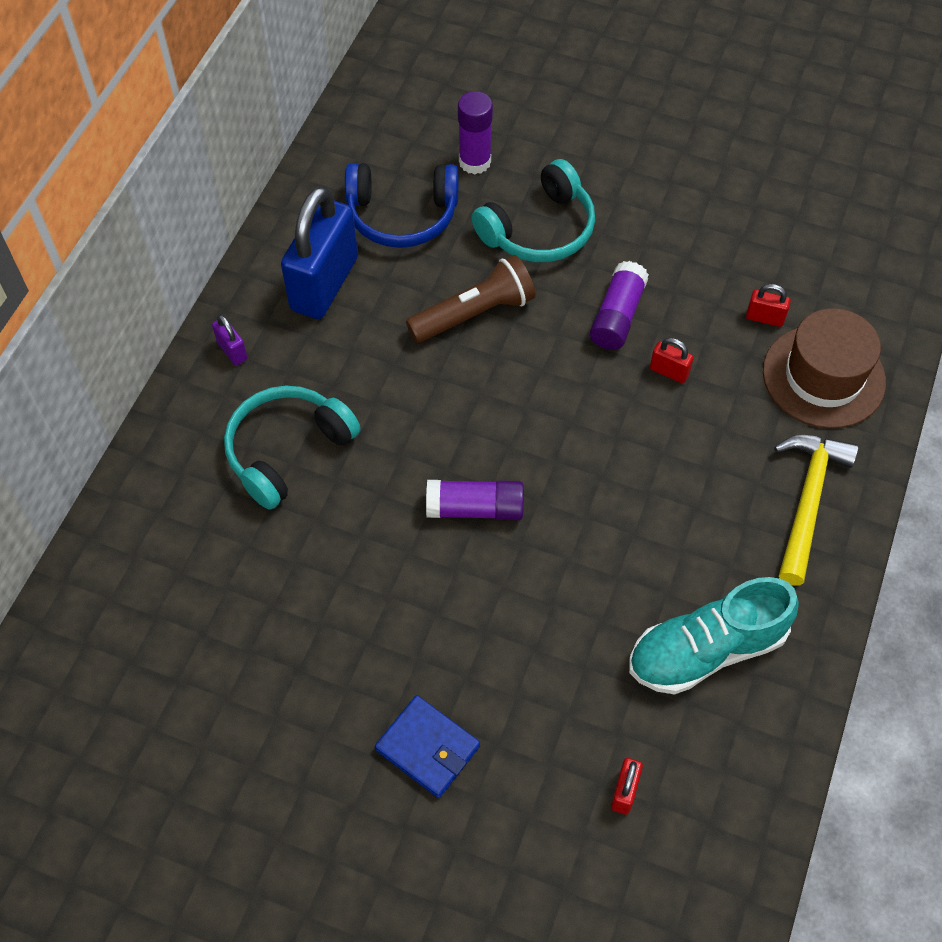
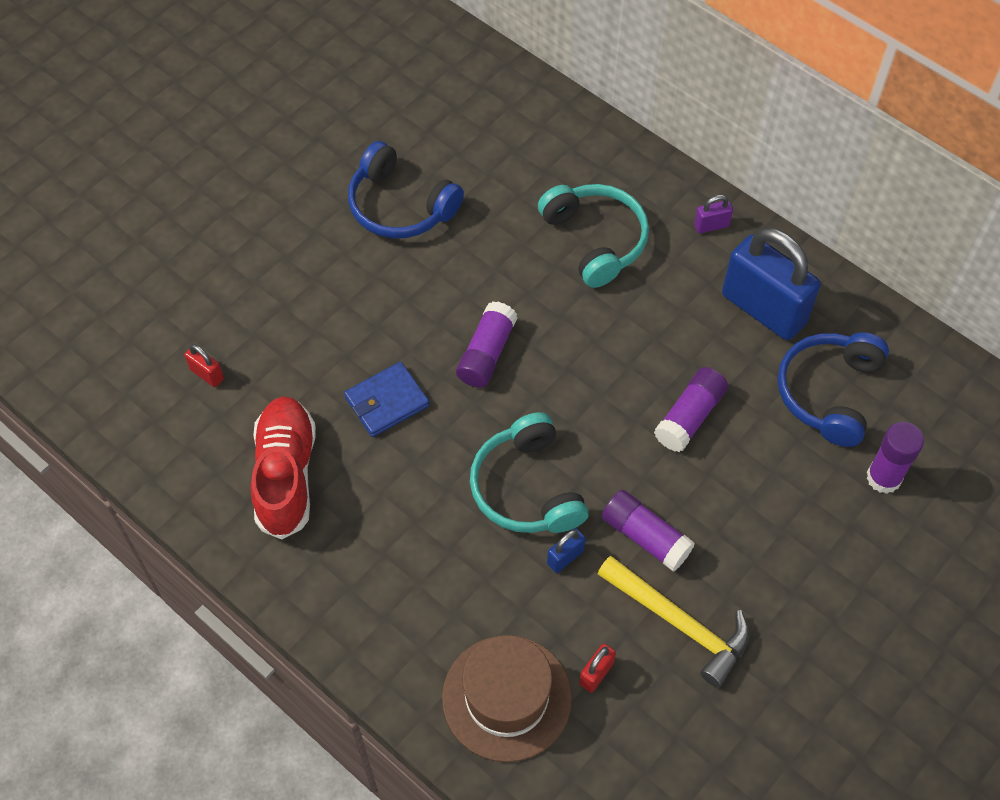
camera: 110 degrees right, 0 degrees up
blue wallet [375,695,480,798] -> blue wallet moved to [344,362,430,437]
brown flashlight [406,255,536,343] -> purple glue stick [654,367,728,452]
turquoise headphones [472,159,595,262] -> turquoise headphones moved to [470,412,589,533]
turquoise shoe [629,577,799,694] -> red shoe [251,396,316,540]
red padlock [650,338,694,383] -> blue padlock [547,528,586,573]
yellow hammer [774,435,859,586] -> yellow hammer moved to [598,556,749,687]
none -> blue headphones [348,141,464,239]

